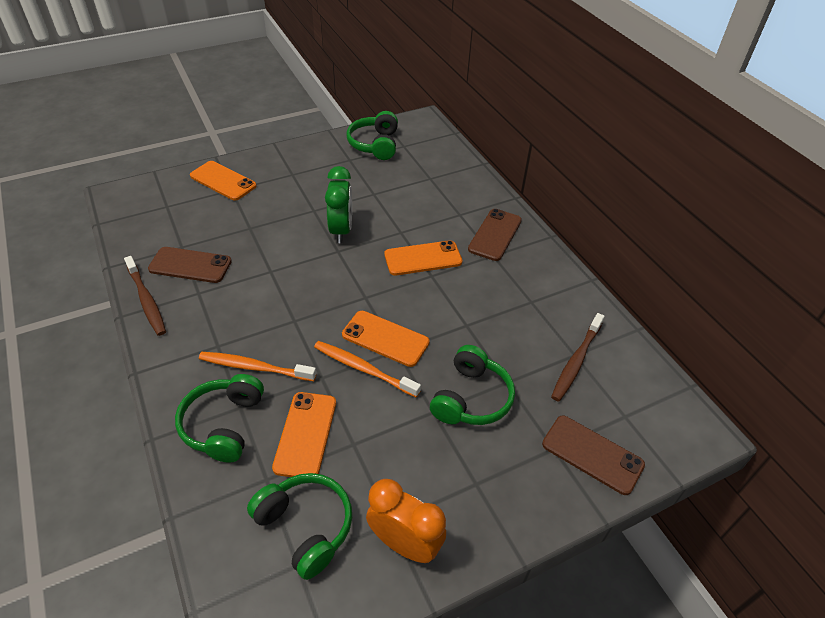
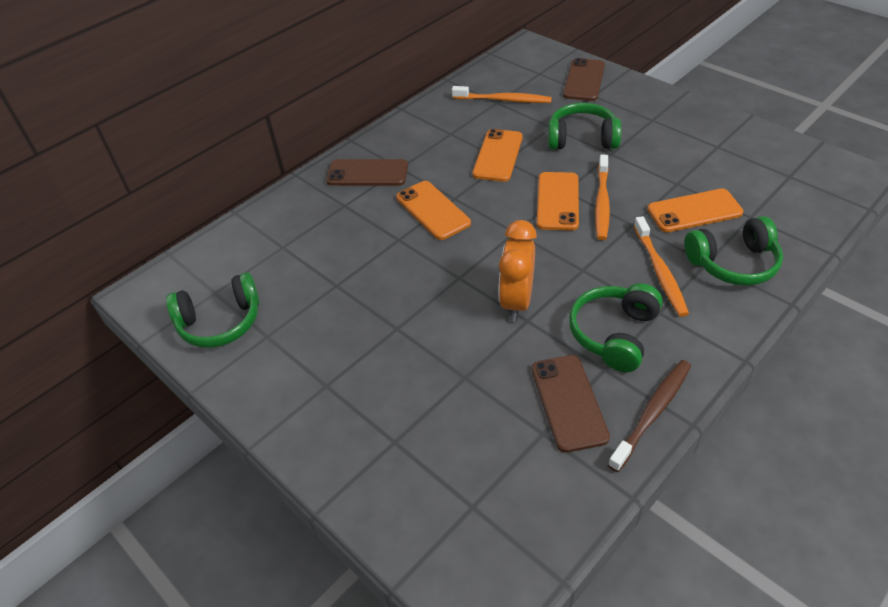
camera: 105 degrees left, 0 degrees up
orange phone [190,161,256,201] -> orange phone moved to [472,129,523,182]
green headphones [247,473,352,580] -> green headphones moved to [569,283,663,372]
green clock [325,166,352,243] -> none
orange clock [366,479,446,563] -> orange clock moved to [498,220,537,321]
brown toothbrush [551,313,605,402] -> orange toothbrush [452,86,552,103]

